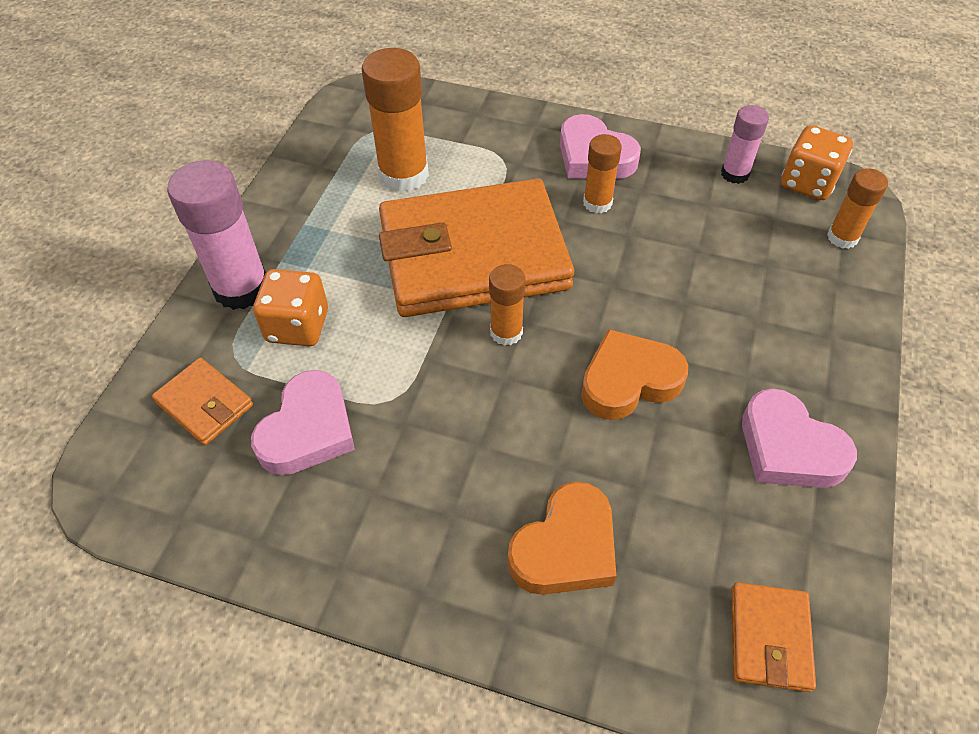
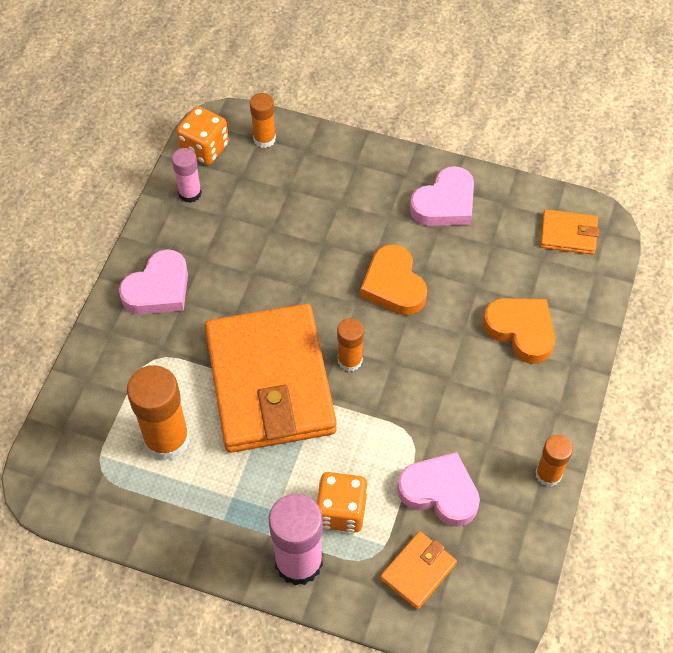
camera: 90 degrees left, 5 degrees up
orange glue stick [583,134,622,214] -> orange glue stick moved to [536,435,573,487]

